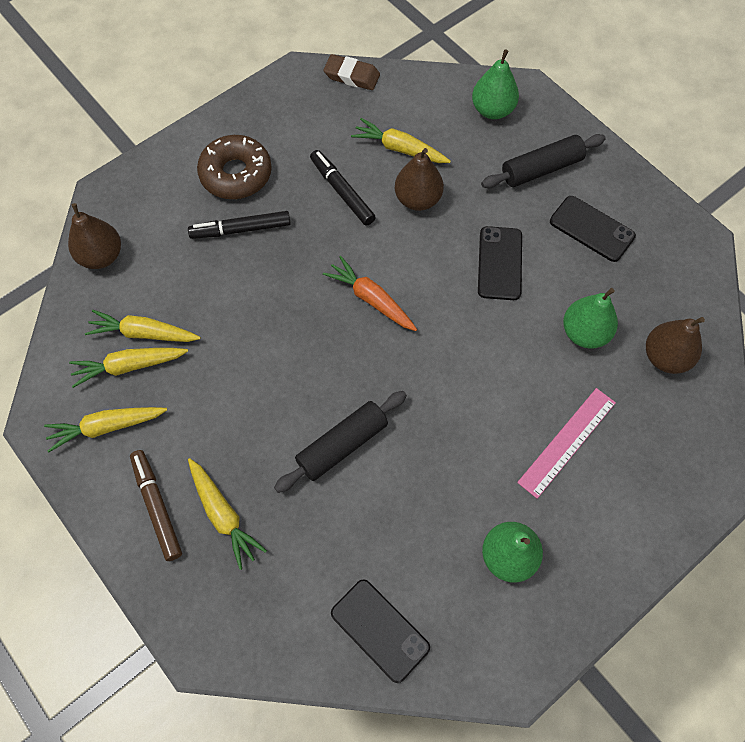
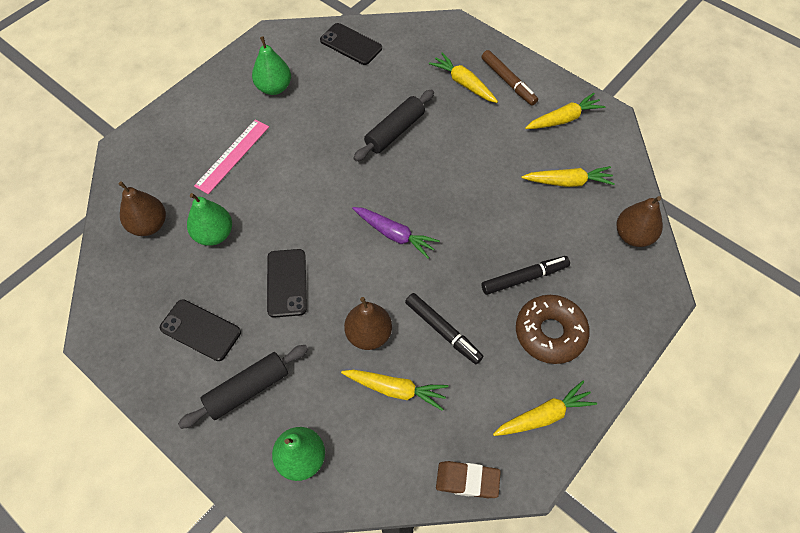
camera: 170 degrees right, 5 degrees down
yellow carrot [69,348,188,388] -> yellow carrot moved to [493,381,597,436]
orange carrot [323,256,417,331] -> purple carrot [352,207,440,259]

